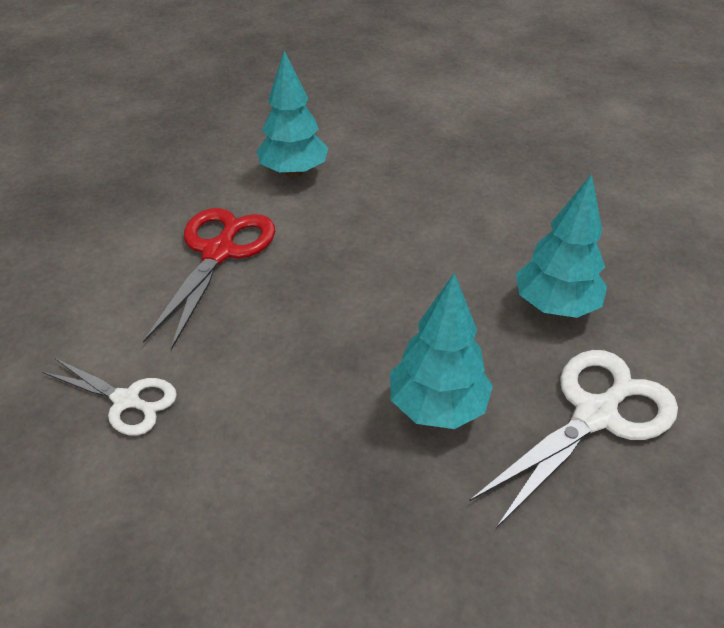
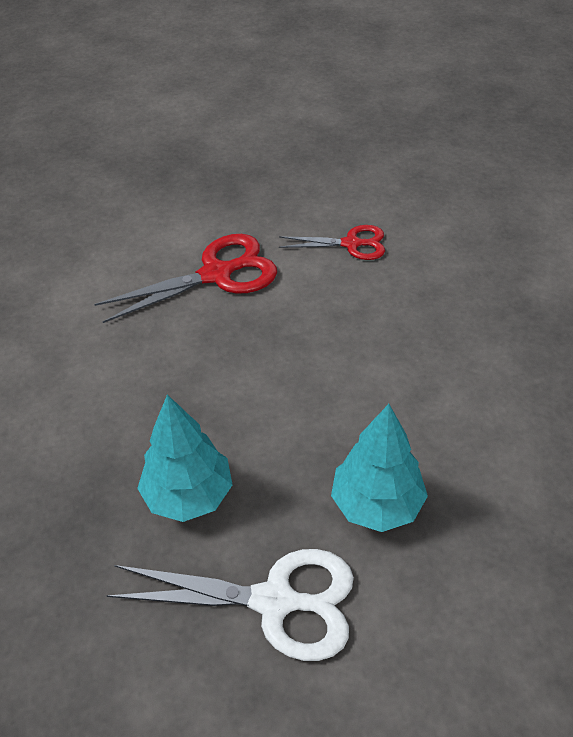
camera: 50 degrees right, 5 degrees up
white scissors [42,358,177,436] -> none
turquoise tree [257,51,328,177] -> red scissors [279,225,385,260]

